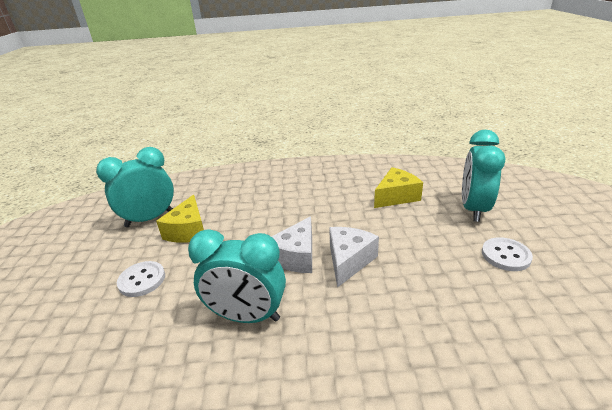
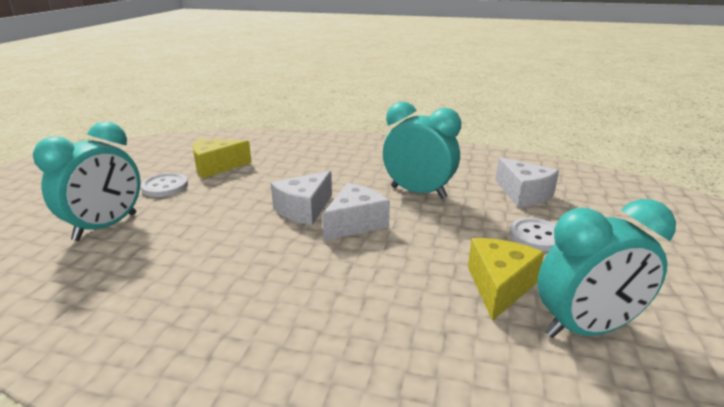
camera: 165 degrees left, 5 degrees down
yellow cheese [374,167,423,208] -> yellow cheese moved to [193,139,252,178]
none -> white cheese [495,157,559,207]

